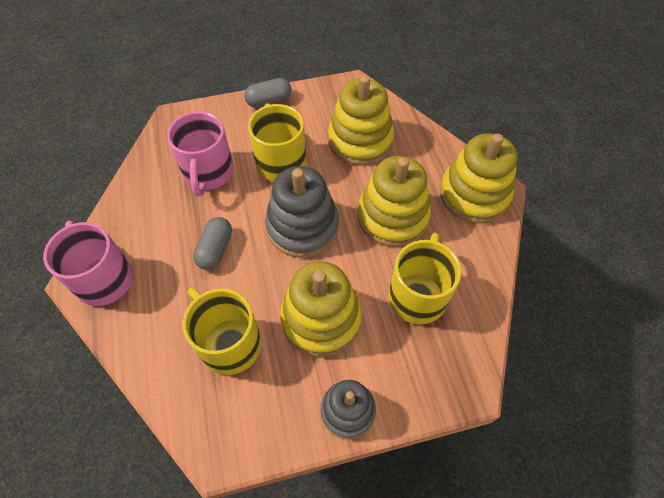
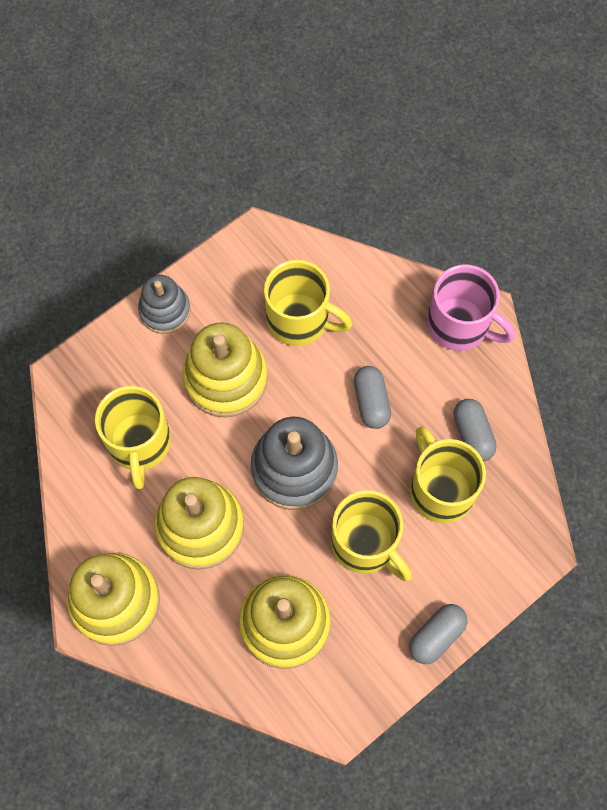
camera: 155 degrees right, 10 degrees up
pink mug [167,111,234,196] -> yellow mug [410,426,486,523]
none -> grey capsule [454,399,497,462]

